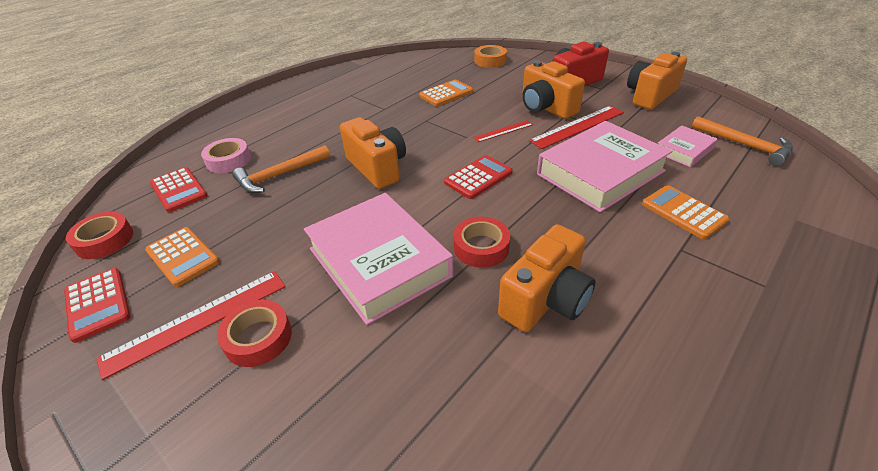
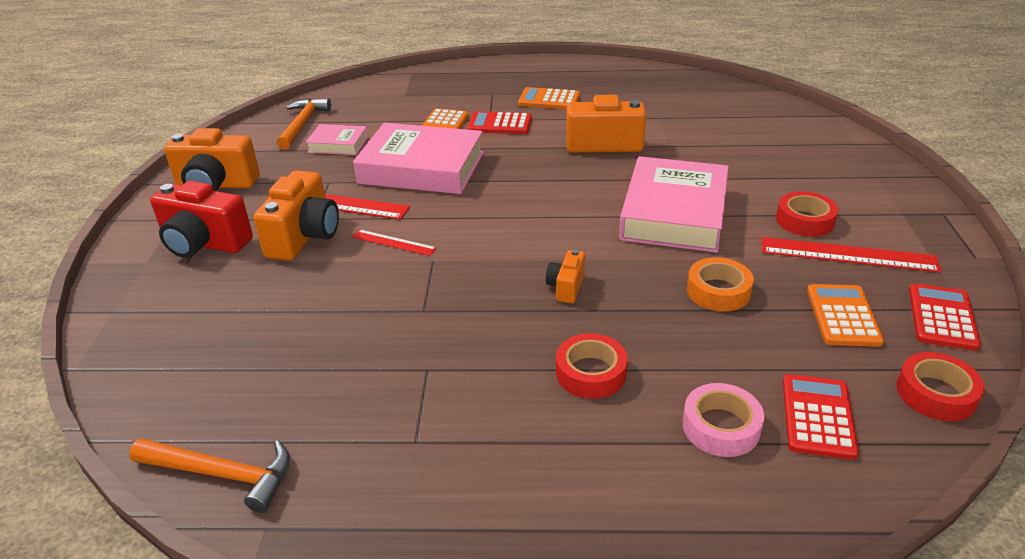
camera: 130 degrees left, 5 degrees down
orange hammer [232,145,330,193] -> orange hammer moved to [129,438,290,513]
orange camera [340,117,406,189] -> orange camera [546,249,585,303], size x0.52
orange calculator [419,80,473,106] -> orange calculator moved to [518,87,580,109]
red calculator [444,155,513,199] -> red calculator moved to [467,111,532,134]
red tape [453,217,510,268] -> red tape moved to [556,333,628,399]
orange tape [474,45,507,68] -> orange tape moved to [687,257,754,312]

